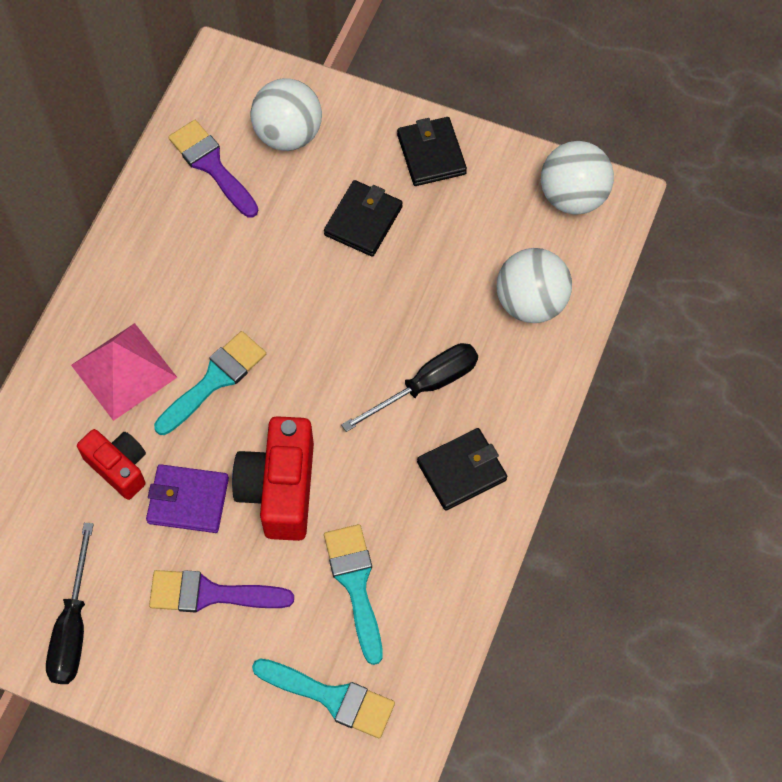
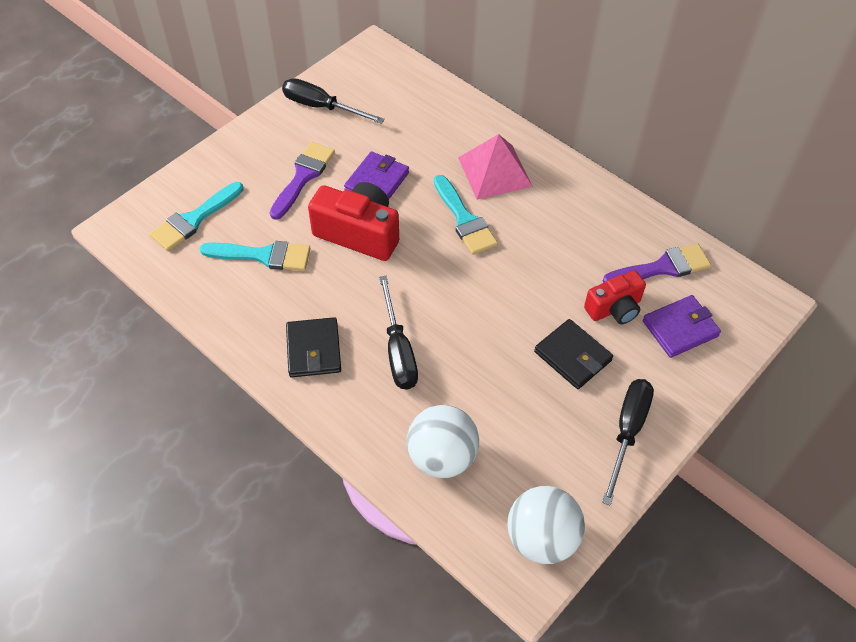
camera: 110 degrees right, 10 degrees down
red camera [77,429,146,500] -> red camera moved to [584,270,646,324]
white ball [251,78,322,151] -> purple wallet [643,295,721,358]
black wallet [397,117,467,186] -> black screwdriver [602,379,654,506]

